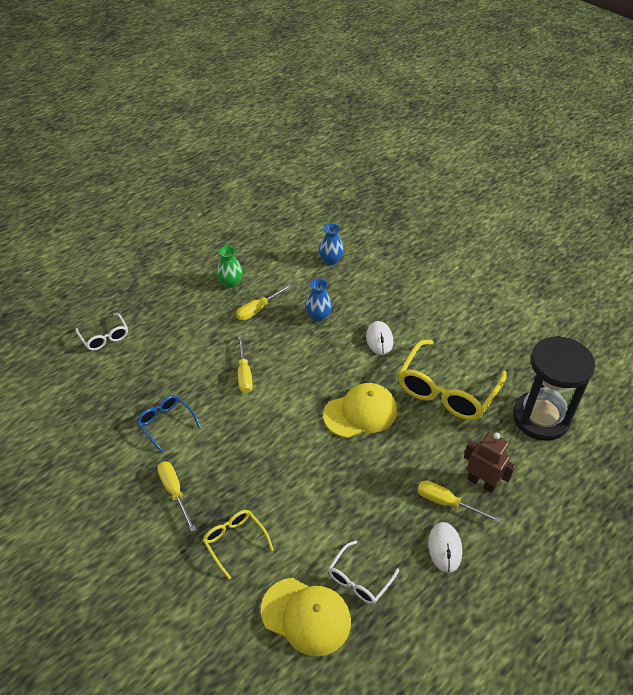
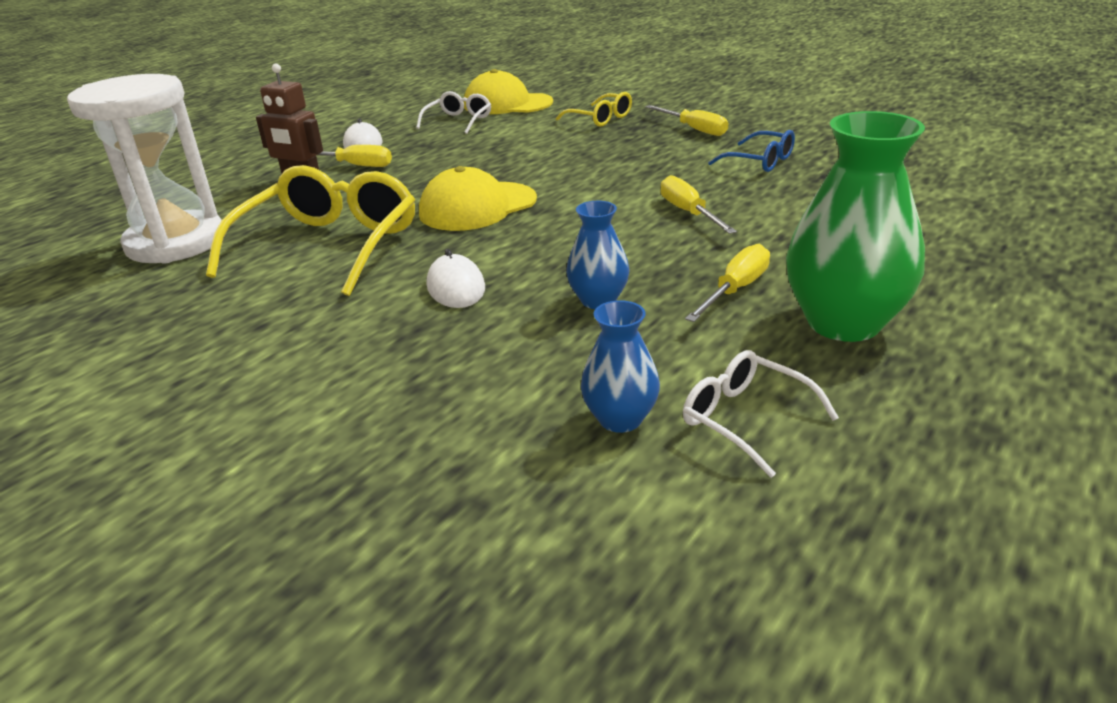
camera: 170 degrees right, 15 degrees down
white glasses [75,313,128,351] -> white glasses moved to [683,350,839,478]
green vase [216,246,243,288] -> green vase [786,111,925,342], size x1.89
black hourglass [513,336,595,441] -> white hourglass [67,74,222,264]

